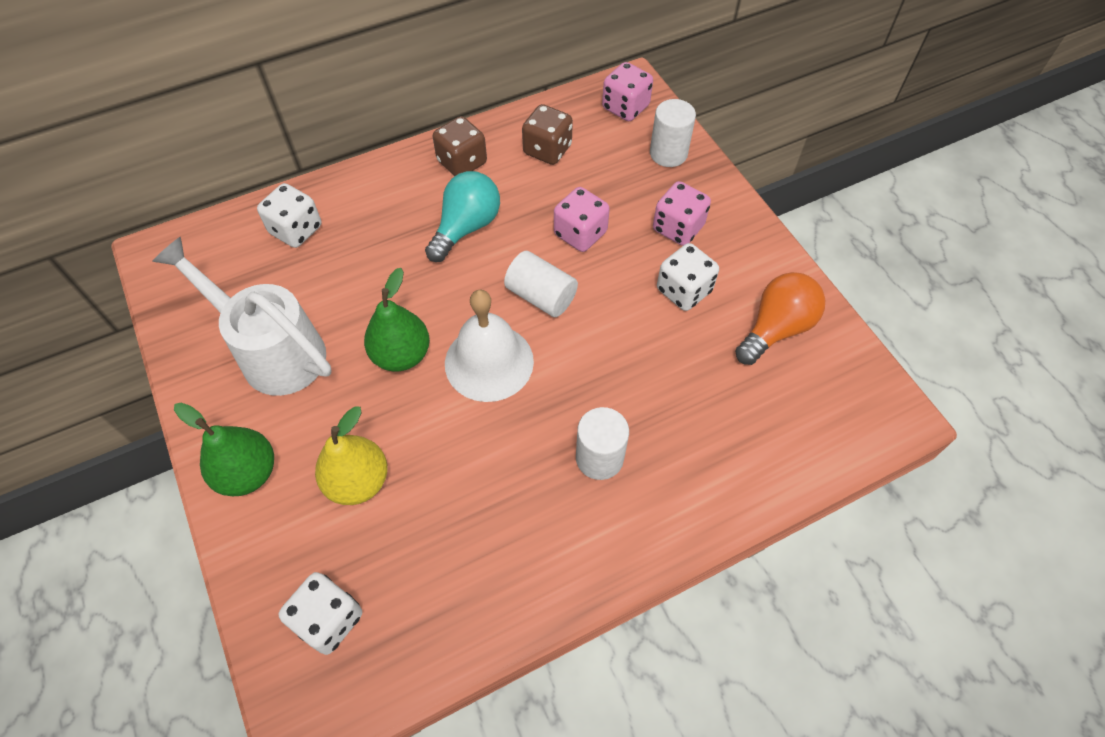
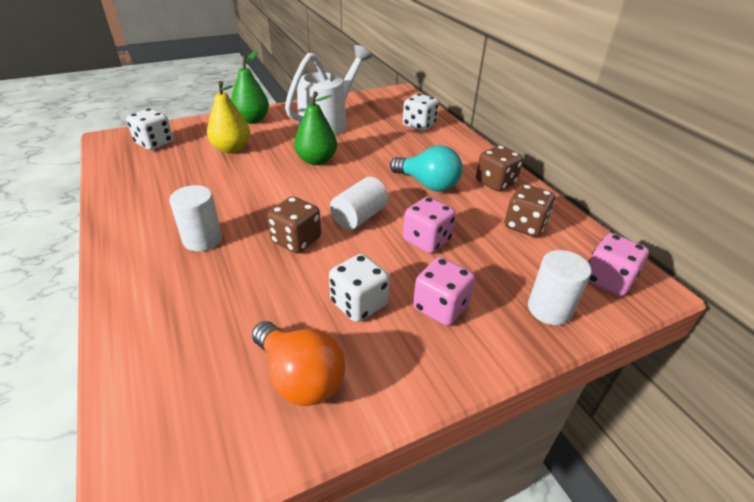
camera: 90 degrees right, 20 degrees down
white bell [445,289,534,402] -> none
none -> brown dice [267,196,321,253]

